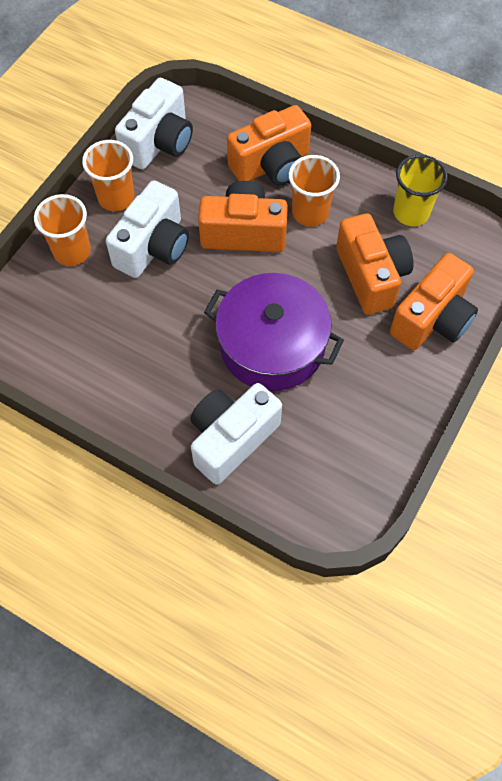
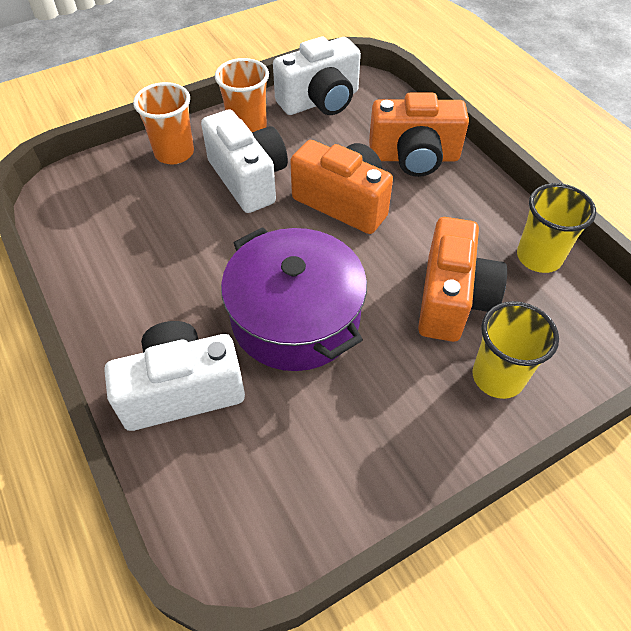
camera: 30 degrees right, 10 degrees down
white camera [106,180,189,278] -> white camera turned 90 degrees counterclockwise [201,110,288,213]
orange cup [289,155,340,227] -> none
orange camera [390,253,478,350] -> yellow cup [473,301,559,399]

